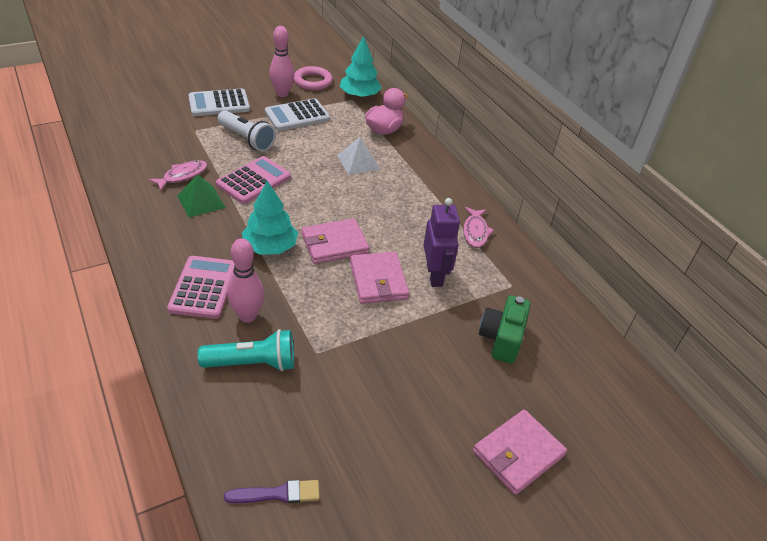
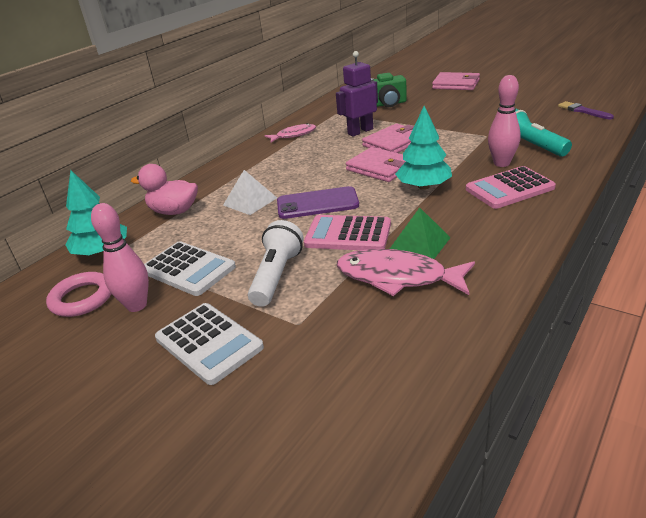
camera: 110 degrees left, 10 degrees down
pink fish [148,160,207,191] -> pink fish [337,249,475,296], size x1.64
none -> purple phone [277,186,359,219]

